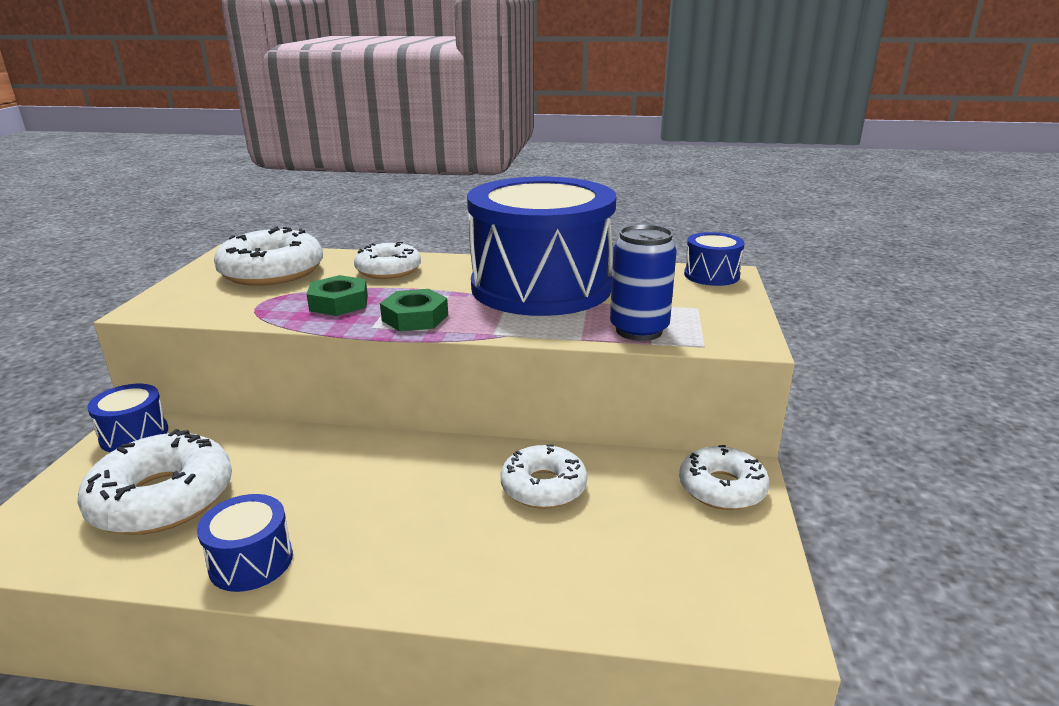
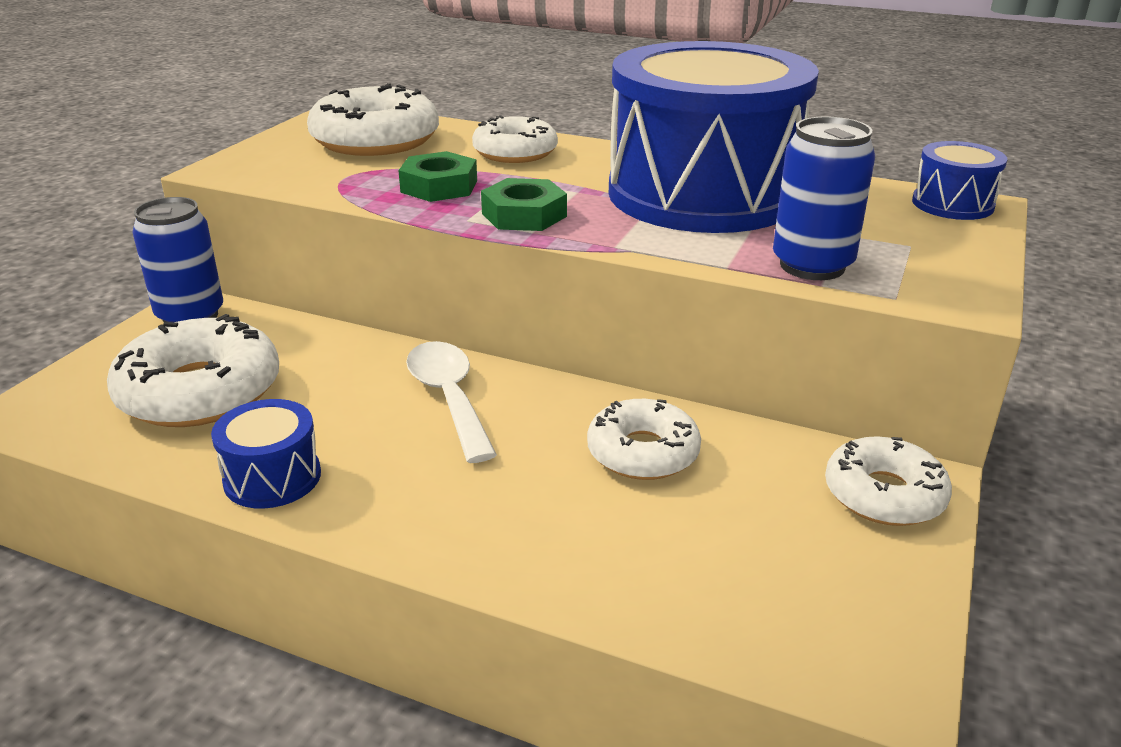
camera: 15 degrees right, 5 degrees up
blue drum [87,384,168,452] -> blue can [133,197,223,322]
none -> white spoon [406,341,497,463]

